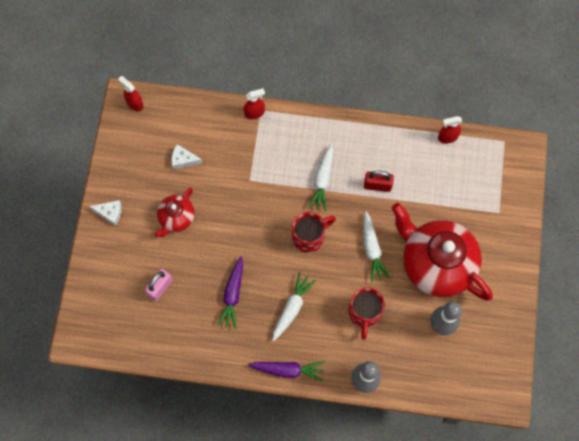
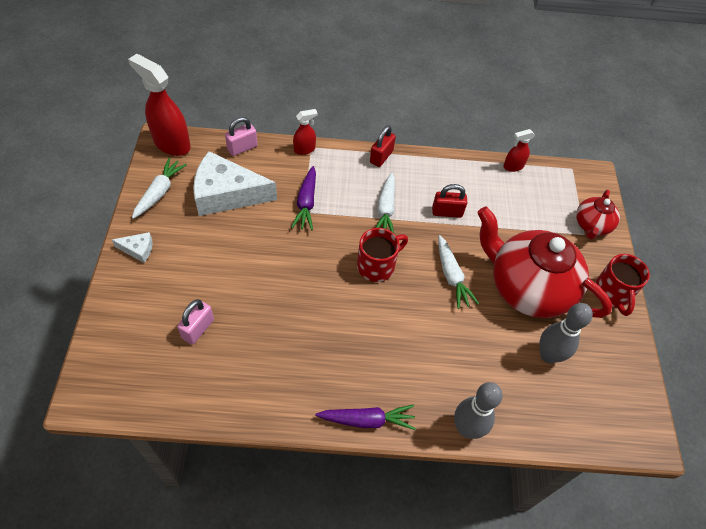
camera: 10 degrees left, 15 degrees down
red spray bottle [118,76,144,111] -> red spray bottle [128,54,191,156], size x1.94
red teapot [154,188,195,237] -> red teapot moved to [576,190,620,240]
white cheese [172,144,203,170] -> white cheese [193,151,277,216], size x2.27
purple carrot [217,256,243,329] -> purple carrot moved to [291,166,316,230]
white carrot [272,272,316,341] -> white carrot moved to [132,158,187,219]
red mug [348,287,385,340] -> red mug moved to [595,254,650,316]
none -> pink padlock [225,117,258,156]
none -> red padlock [370,125,396,167]

